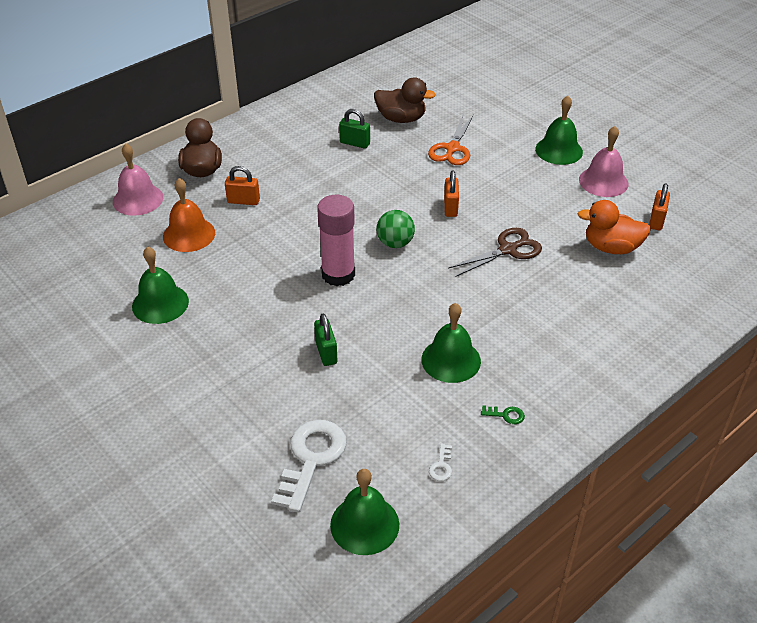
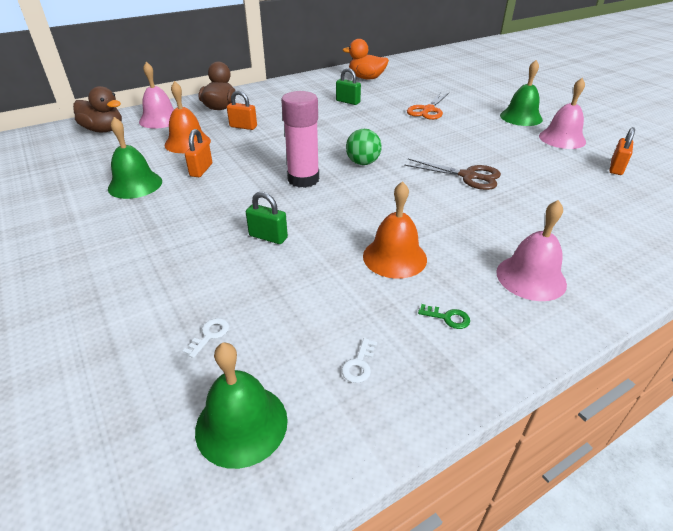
camera: 10 degrees right, 5 degrees down
white key [271,420,347,513] -> white key [183,318,229,358], size x0.41
green padlock [314,314,337,366] -> green padlock turned 60 degrees counterclockwise [246,192,288,244]
brown duck [374,77,436,123] -> brown duck moved to [73,86,122,132]
green bell [421,303,481,383] -> orange bell [363,181,427,279]
orange padlock [444,170,459,217] -> orange padlock moved to [185,129,212,177]
brown scissors [449,228,542,277] -> brown scissors turned 45 degrees clockwise [404,159,501,190]
orange duck [578,200,651,254] -> orange duck moved to [343,39,389,79]
none -> pink bell [496,200,567,301]

